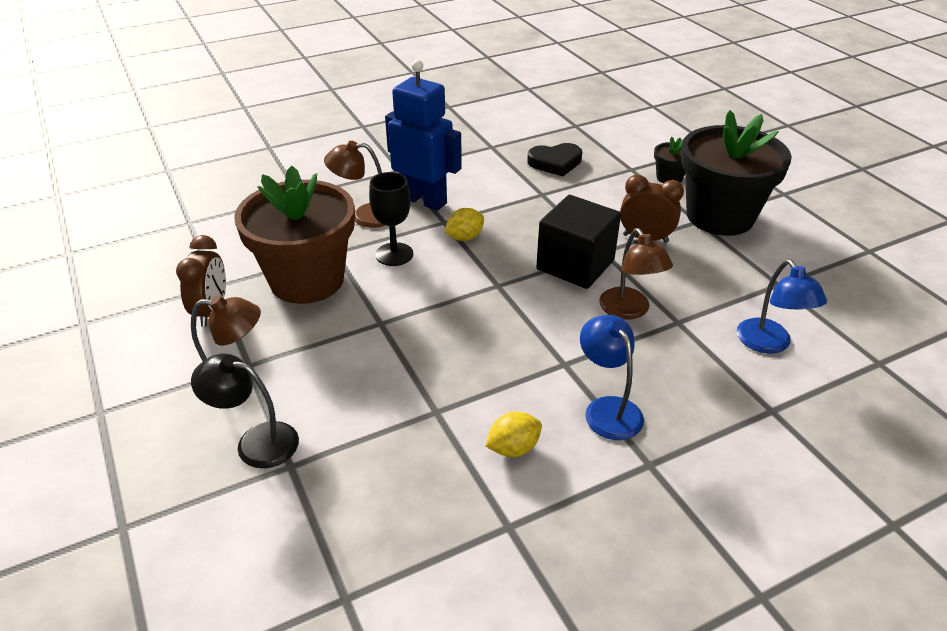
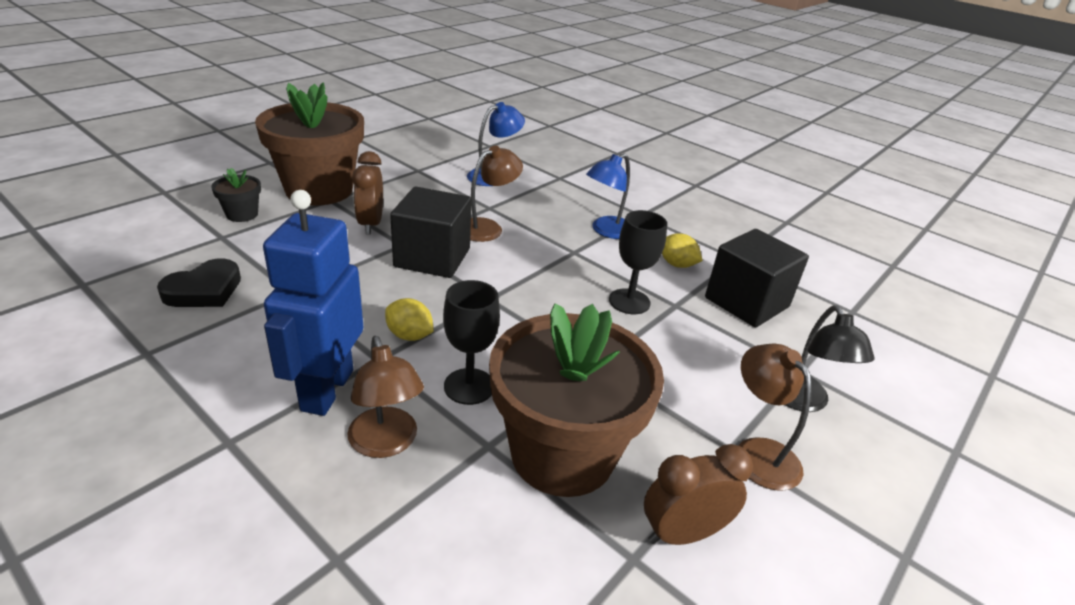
camera: 115 degrees left, 5 degrees down
black heart [527,143,582,176] -> black heart turned 75 degrees clockwise [157,258,241,307]
black flower pot [681,110,792,236] -> brown flower pot [255,83,364,206]
none -> black goblet [609,210,667,314]
none -> black cube [705,229,809,327]

